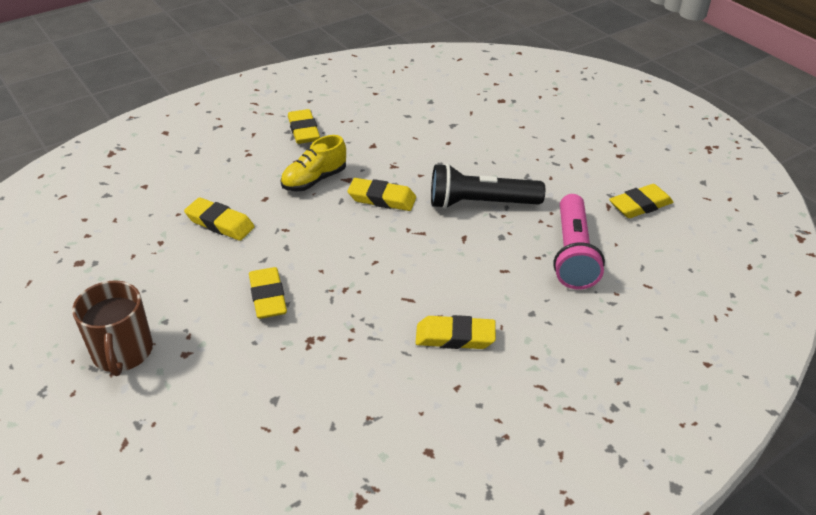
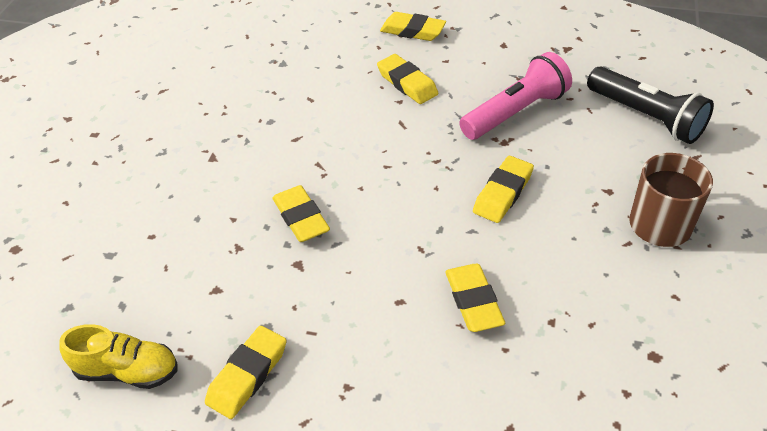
camera: 130 degrees left, 5 degrees up
yellow shoe [280,135,346,191] -> yellow shoe moved to [59,324,177,389]
black flashlight [431,163,545,209] -> black flashlight moved to [587,66,714,144]
pink flashlight [553,194,605,289] -> pink flashlight moved to [459,52,572,140]
yellow eraser [609,184,673,218] -> yellow eraser moved to [380,12,446,41]

